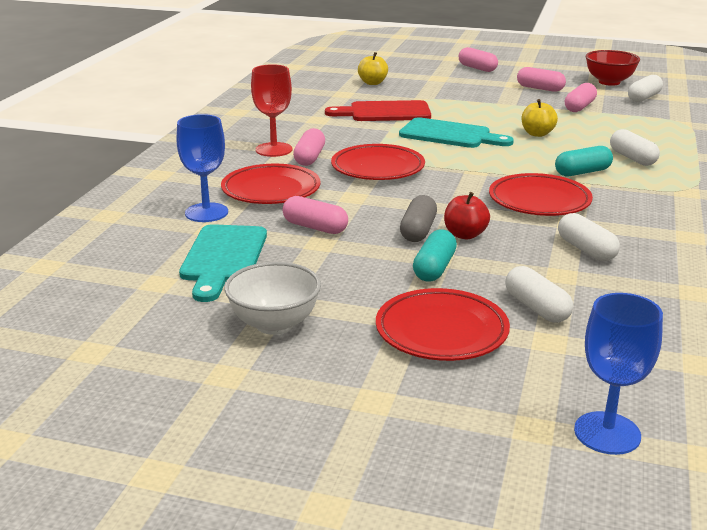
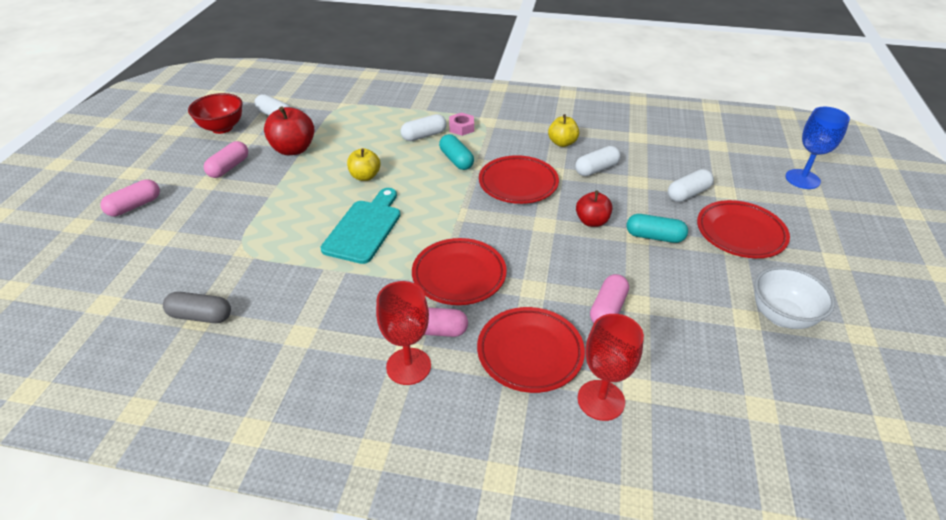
camera: 95 degrees left, 15 degrees up
blue goblet [177,114,228,222] -> red goblet [577,314,644,421]
turquoise cutting board [179,224,267,302] -> none
red cutting board [325,100,431,121] -> none
yellow apple [358,52,388,85] -> yellow apple moved to [548,114,579,147]
grey capsule [400,195,437,242] -> grey capsule moved to [163,292,231,323]
pink capsule [565,83,597,112] -> red apple [264,107,315,155]
none -> pink nut [449,113,474,136]

